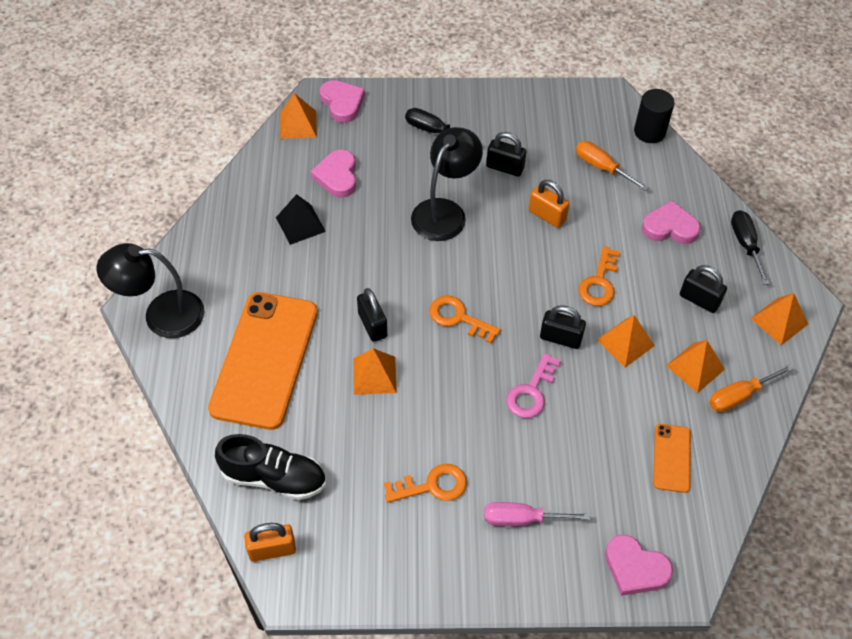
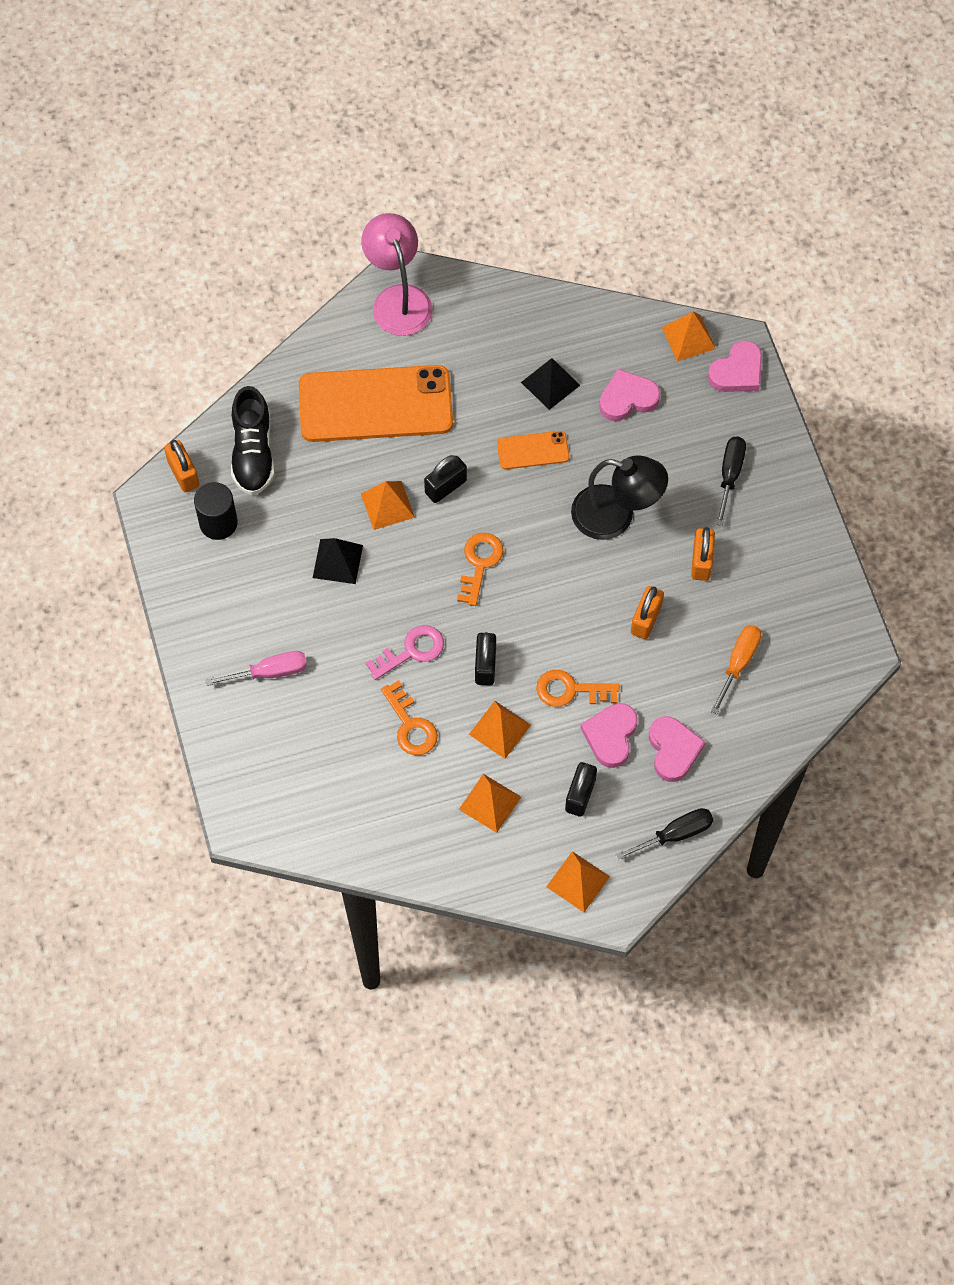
camera: 75 degrees right, 10 degrees up
black lamp [97,243,204,338] -> pink lamp [361,213,433,336]
orange key [384,464,467,502] -> orange key moved to [381,680,438,755]
pink screwdriver [484,502,590,526] -> pink screwdriver turned 90 degrees clockwise [205,651,307,686]
black padlock [486,132,526,177] -> orange padlock [691,527,715,581]
pink key [506,353,561,418] -> pink key turned 135 degrees clockwise [366,625,444,680]
pink heart [605,535,673,596] -> pink heart moved to [581,703,638,768]
black cylinder [634,89,675,143] -> black cylinder moved to [194,482,238,540]
orange phone [653,424,691,493] -> orange phone moved to [497,431,570,469]
orange screwdriver [709,364,794,412] -> none
none -> black pyramid [313,538,363,584]

